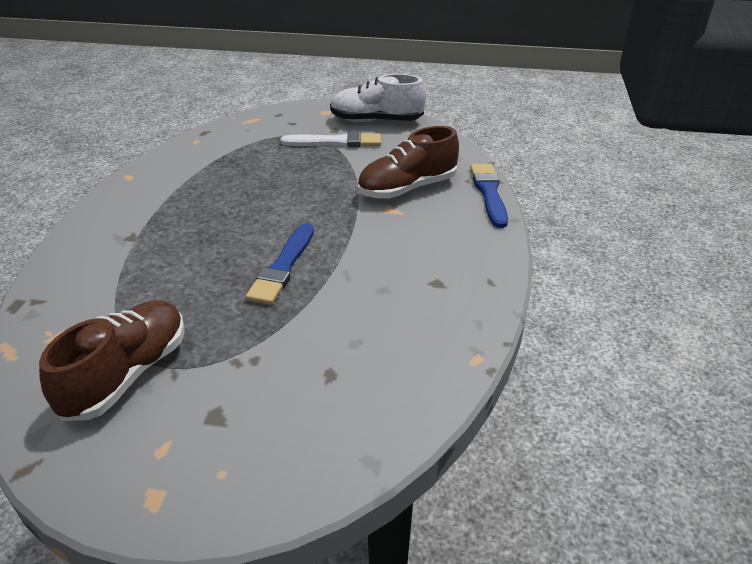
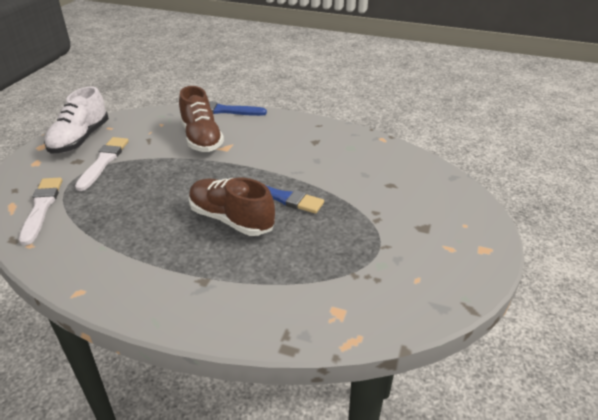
camera: 80 degrees left, 0 degrees up
brown shoe [39,300,185,421] -> brown shoe moved to [189,178,275,236]
none -> white brush [19,178,62,245]

